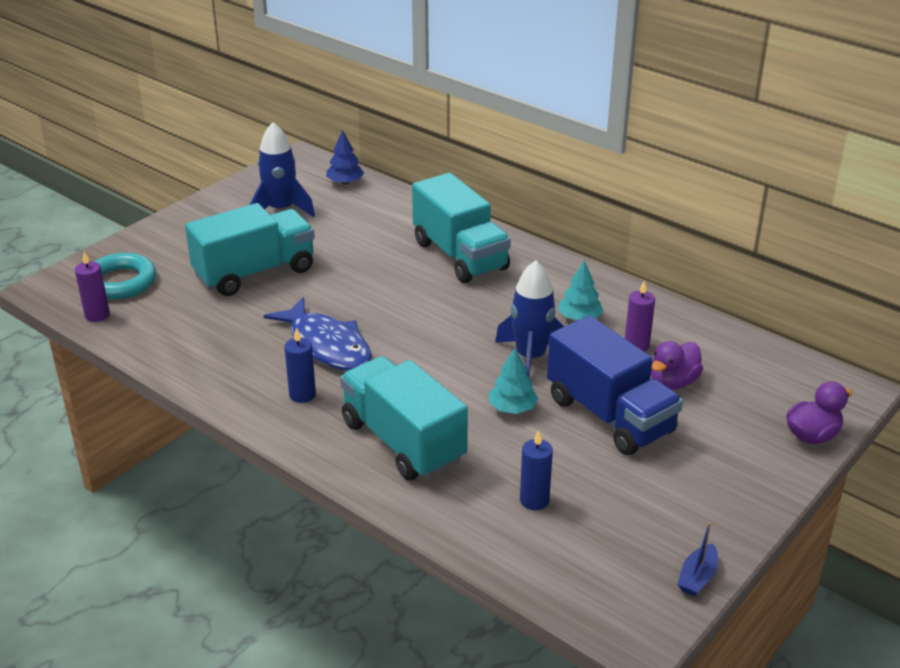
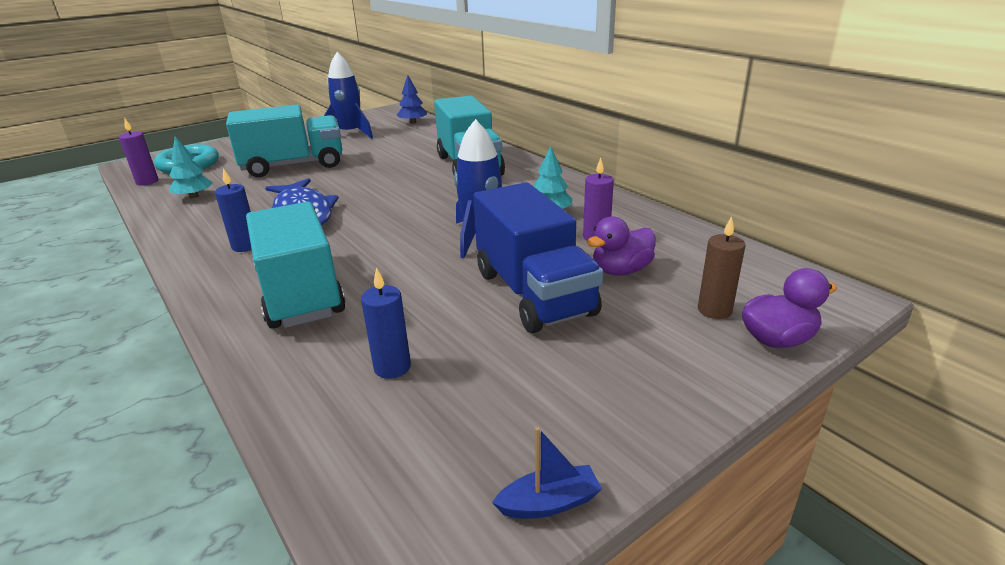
camera: 15 degrees right, 5 degrees down
turquoise tree [489,348,539,414] -> turquoise tree moved to [169,136,213,198]
blue boat [677,522,718,596] -> blue boat turned 150 degrees counterclockwise [492,427,602,518]
none -> brown candle [698,216,746,319]

